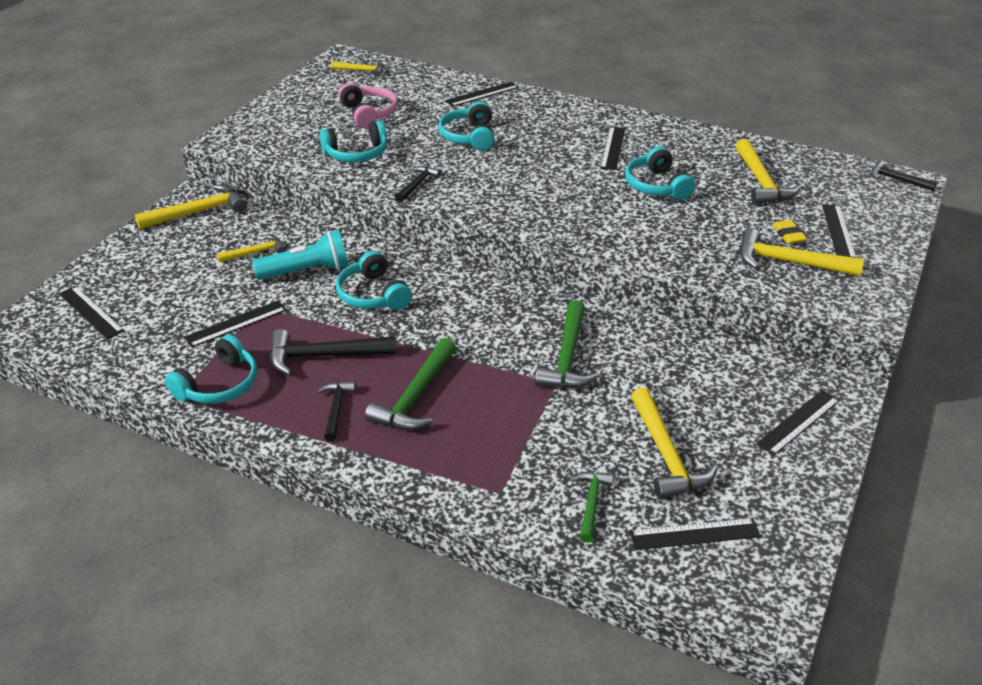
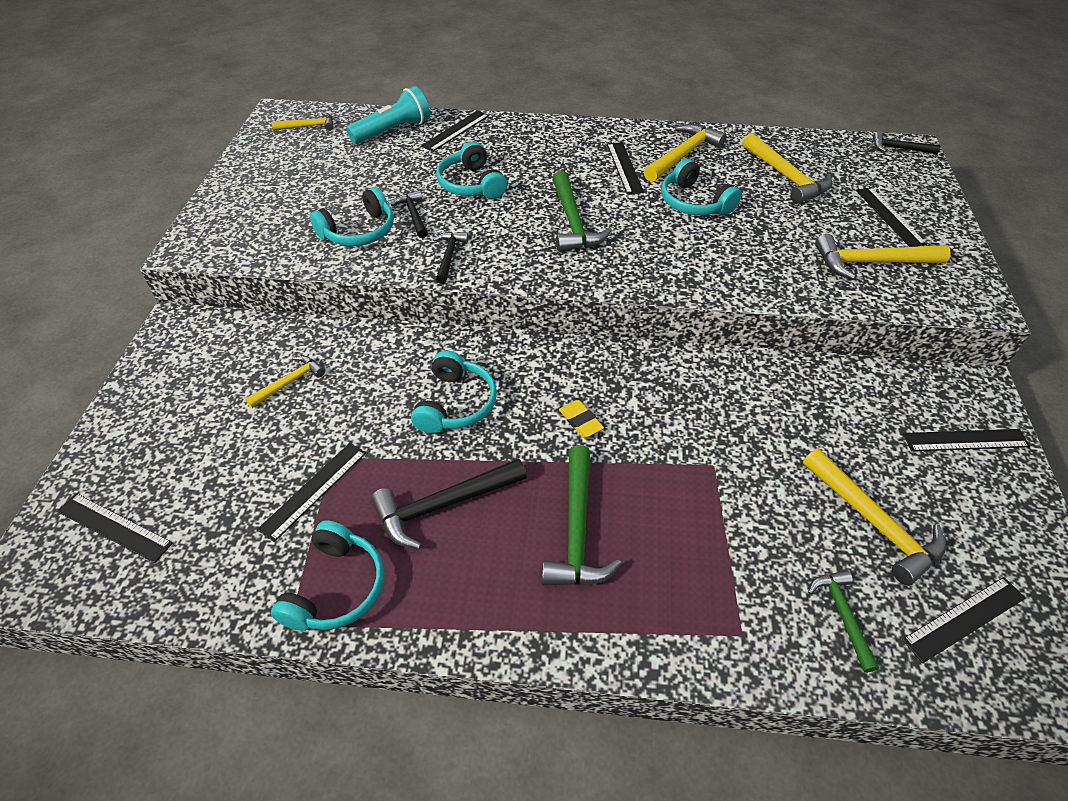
camera: 20 degrees left, 10 degrees up
yellow hammer [135,185,247,229] -> yellow hammer moved to [644,124,727,182]
turquoise flashlight [252,230,348,280] -> turquoise flashlight moved to [346,86,430,144]
black hammer [317,381,356,442] -> black hammer moved to [391,190,428,238]
turquoise headphones [336,250,412,310] -> turquoise headphones turned 120 degrees counterclockwise [411,350,497,433]
pink headphones [338,83,398,128] -> none
green hammer [535,300,599,388] -> green hammer moved to [552,171,612,252]
black ruler [756,390,840,456] -> black ruler turned 60 degrees clockwise [903,429,1030,451]
yellow eraser [772,220,807,244] -> yellow eraser moved to [559,400,604,437]

